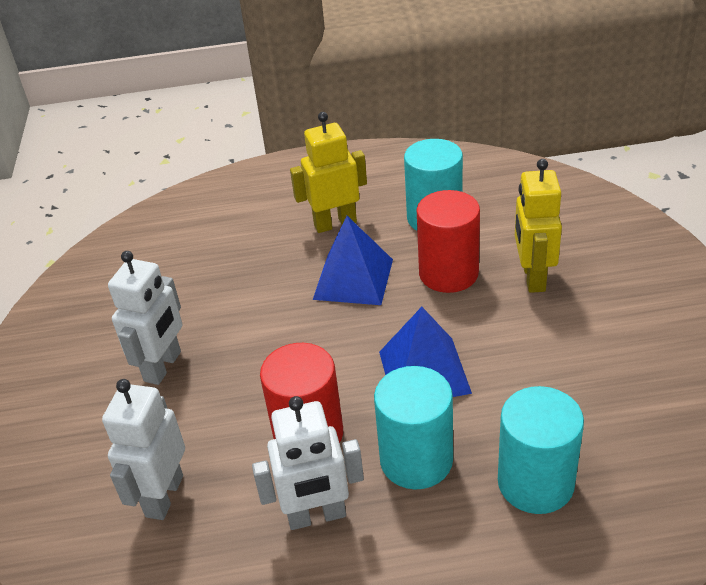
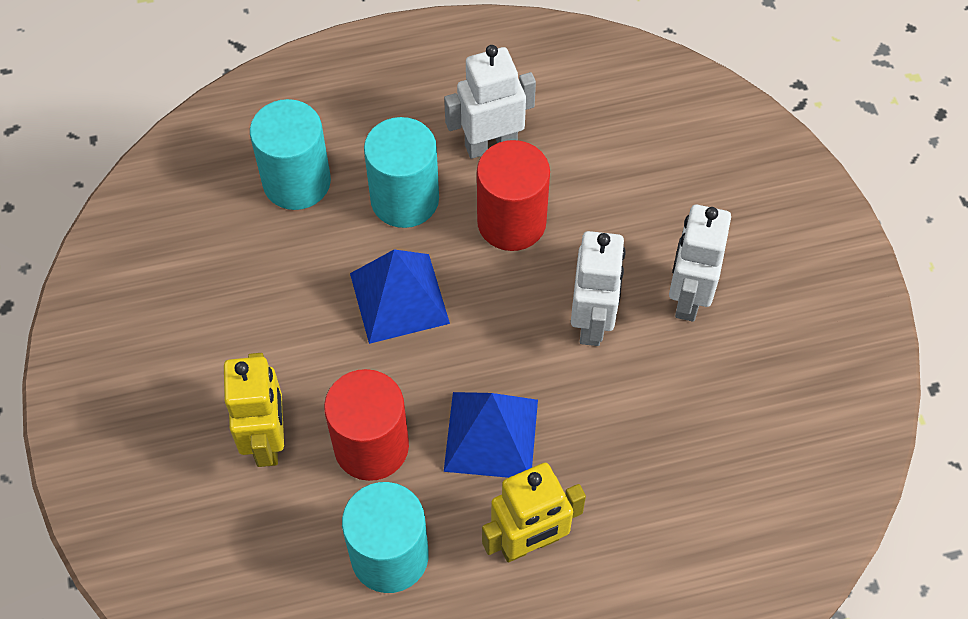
camera: 170 degrees right, 20 degrees up
white robot [102,379,185,520] -> white robot moved to [571,231,626,346]

